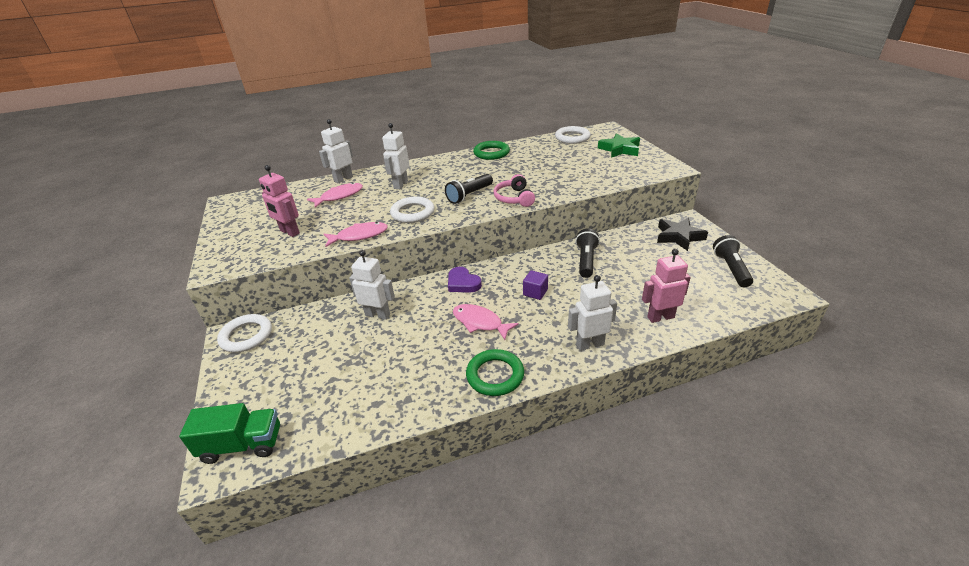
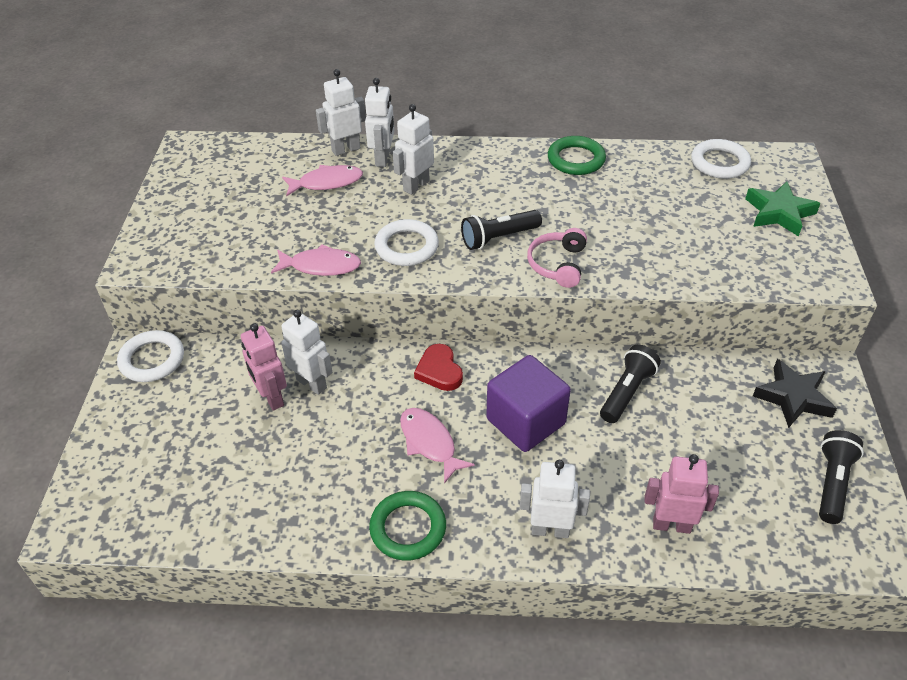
camera: 20 degrees right, 10 degrees up
green truck [179,403,280,464] -> none
pink robot [259,165,300,237] -> pink robot moved to [241,323,287,410]
purple heart [448,267,482,293] -> red heart [414,344,463,391]
purple cube [523,270,548,300] -> purple cube [486,355,571,452], size x2.10
none -> white robot [365,78,395,167]

